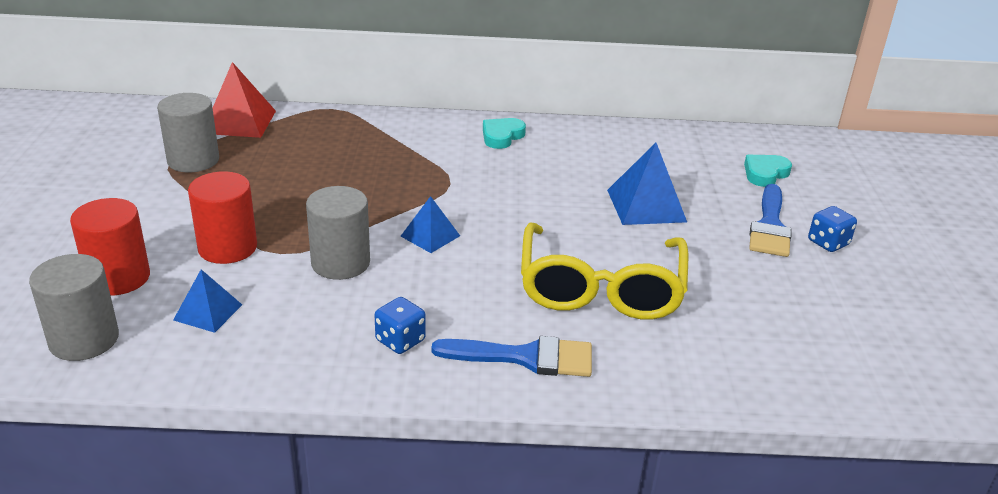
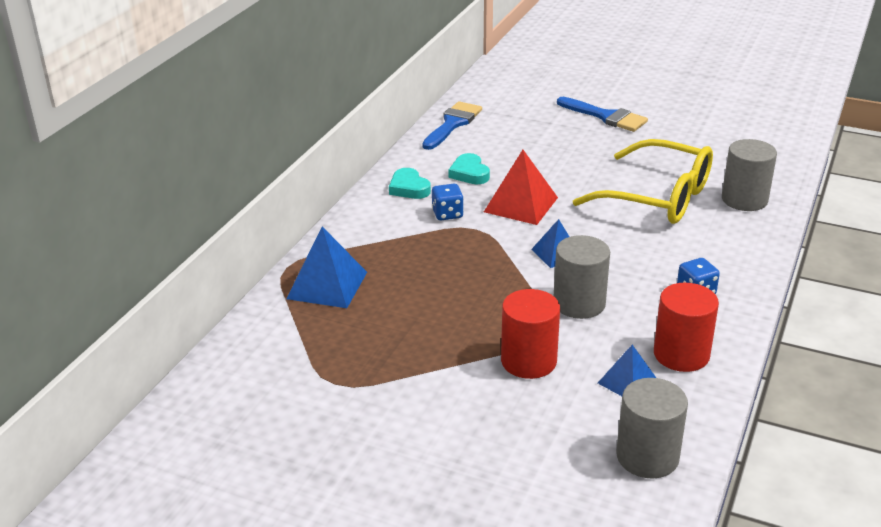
camera: 65 degrees left, 0 degrees up
red cylinder [70,198,150,296] -> red cylinder moved to [654,283,719,372]
grey cylinder [157,93,219,173] -> grey cylinder moved to [722,139,777,211]
red pyramid [213,62,276,138] -> red pyramid moved to [484,150,558,225]
blue brush [432,336,592,377] -> blue brush moved to [422,101,482,150]
blue pyramid [607,143,687,225] -> blue pyramid moved to [286,227,367,308]
turquoise heart [744,155,792,187] -> turquoise heart moved to [449,153,490,184]
blue dice [808,206,857,252] -> blue dice moved to [432,184,464,220]

